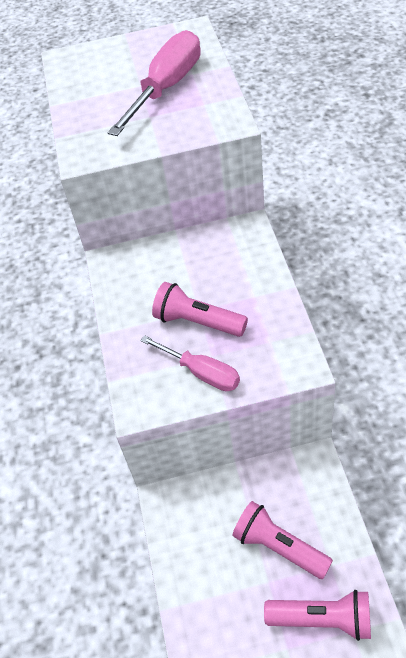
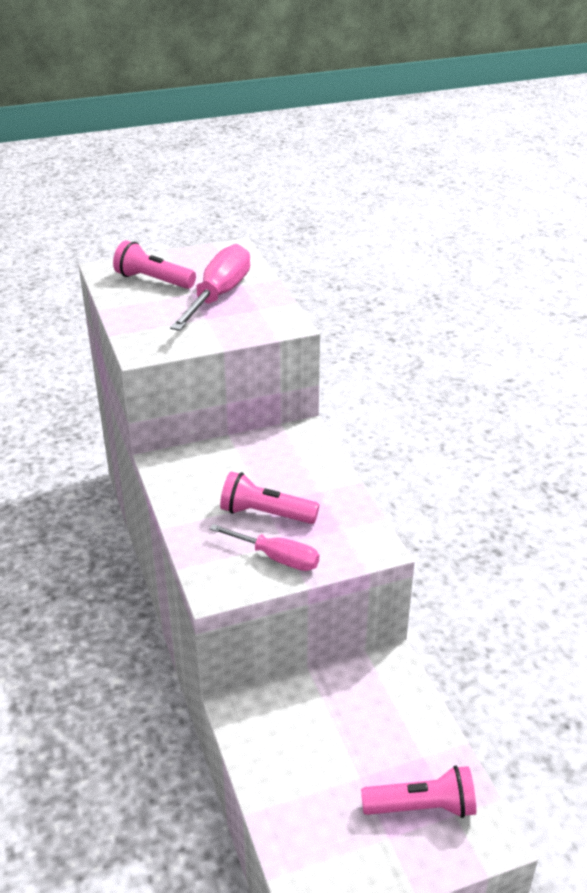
camera: 15 degrees left, 15 degrees down
pink flashlight [233,501,333,579] -> pink flashlight moved to [113,240,196,289]

